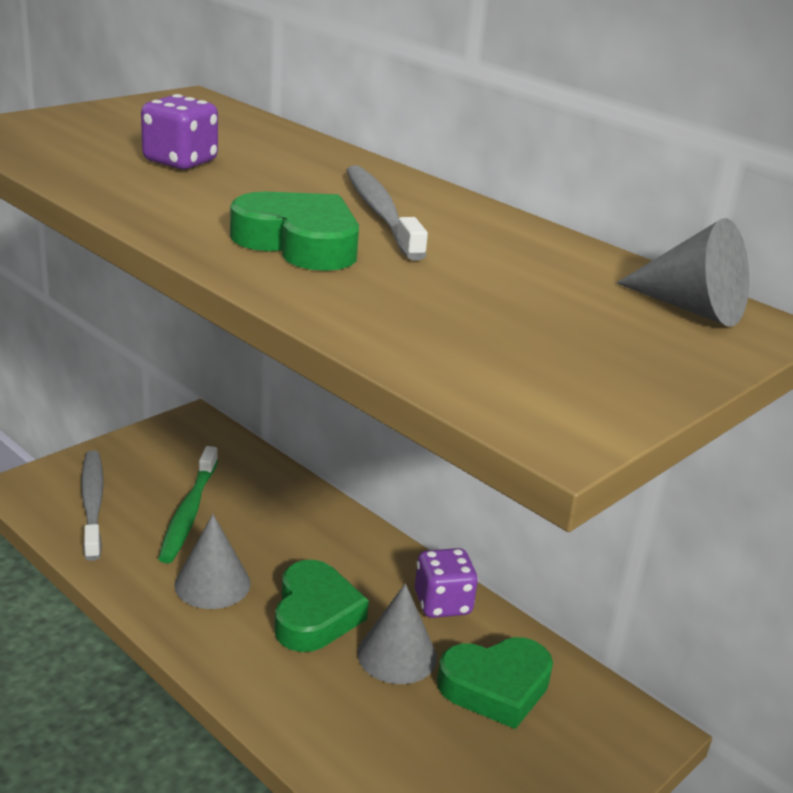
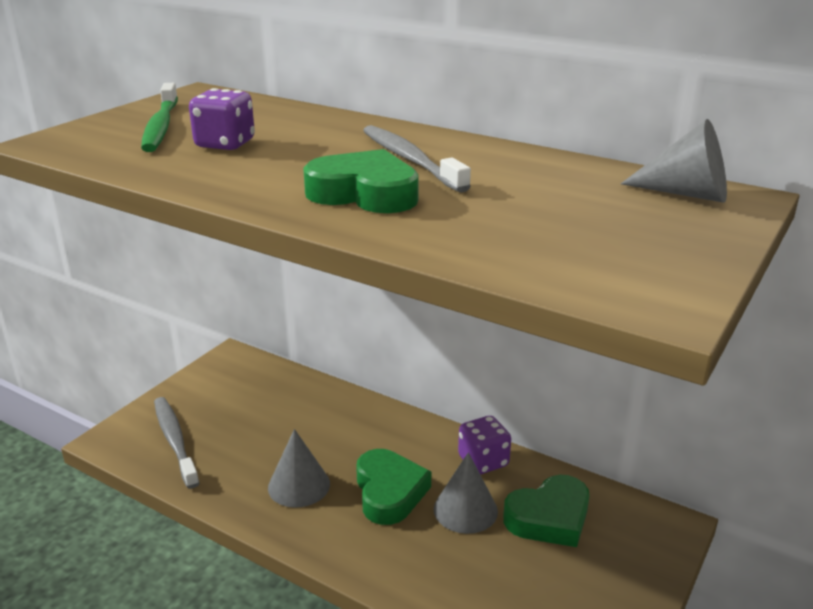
camera: 10 degrees left, 0 degrees up
green toothbrush [158,446,218,563] -> green toothbrush moved to [141,83,178,152]

